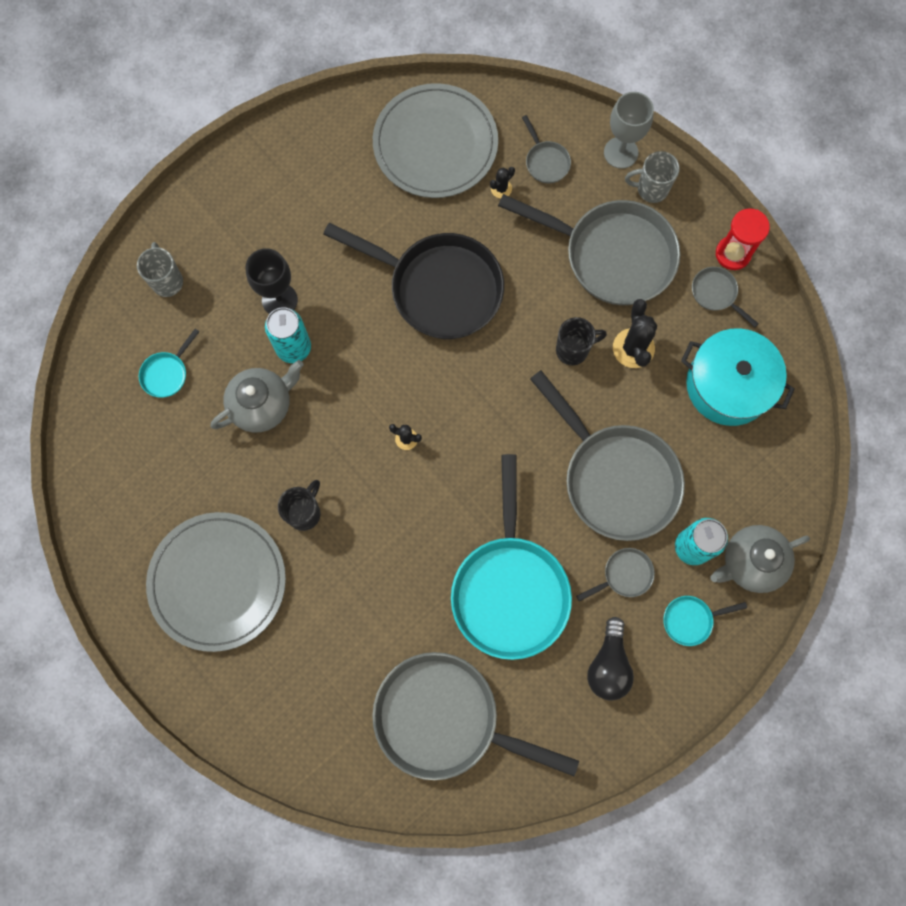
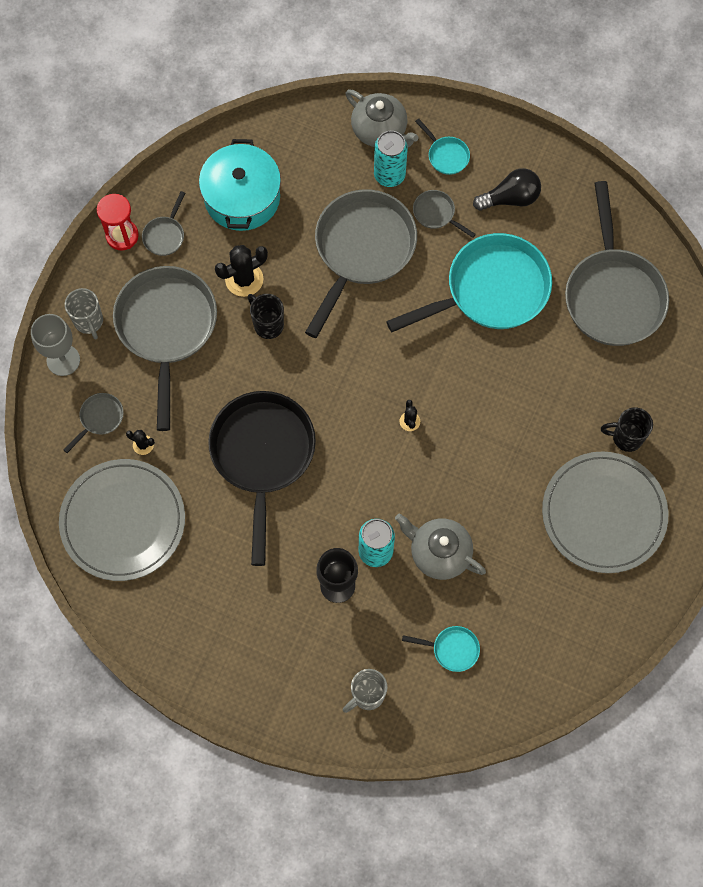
camera: 115 degrees left, 5 degrees down
black mug [278,480,320,531] -> black mug moved to [601,407,653,452]

